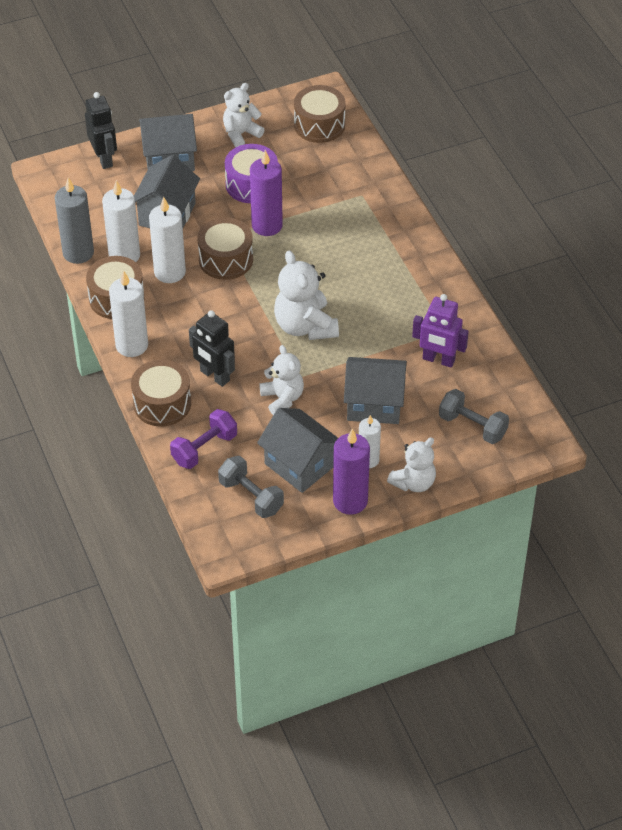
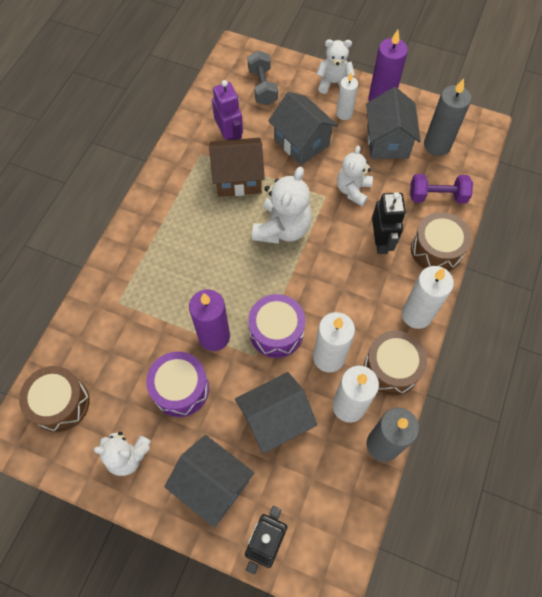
camera: 135 degrees left, 15 degrees up
brown drum [197,218,253,280] -> purple drum [248,294,305,358]
grey dumbbell [218,456,284,518] -> grey candle [424,78,472,156]
none -> brown house [209,138,265,197]

